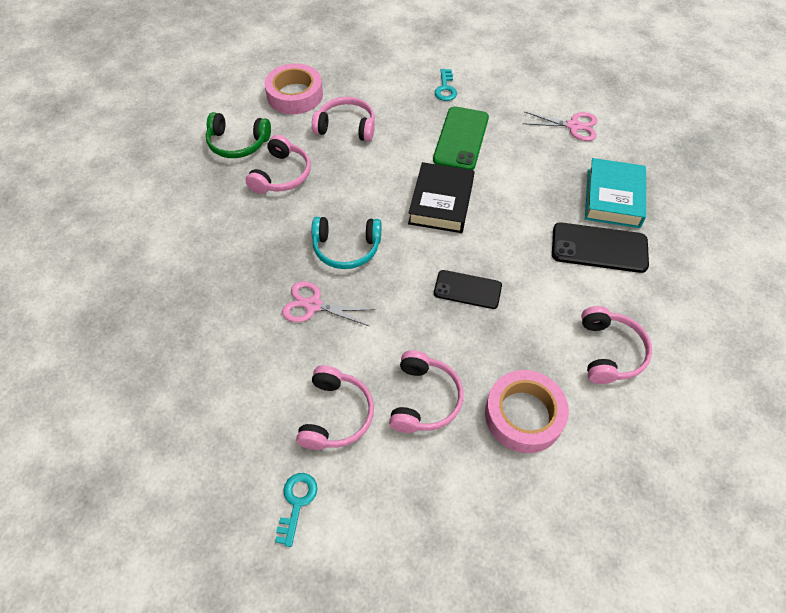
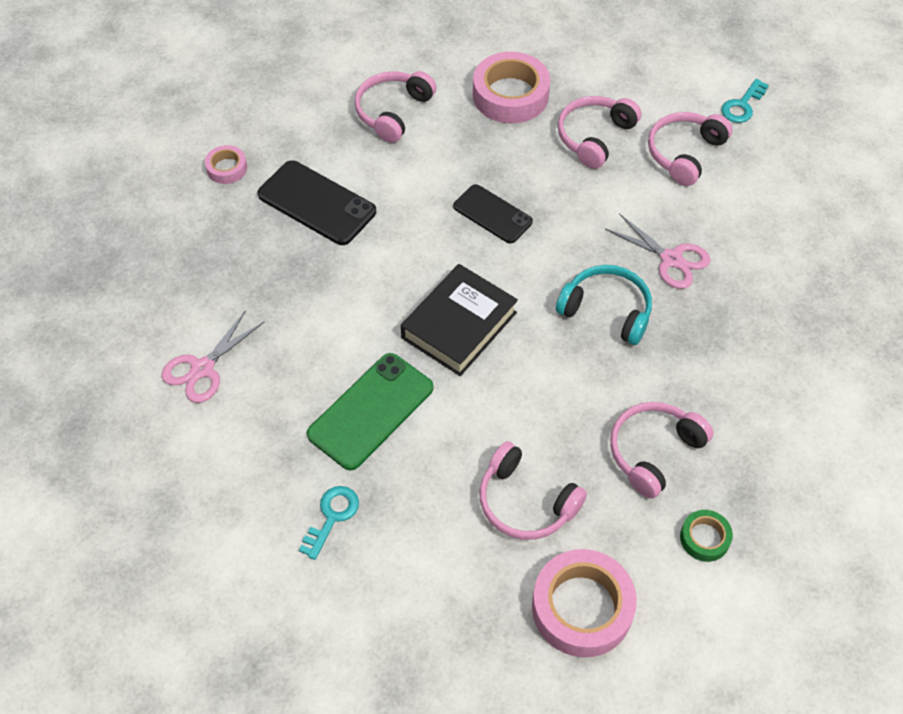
camera: 155 degrees left, 0 degrees up
green headphones [206,112,271,158] -> green tape [680,510,733,562]
pink scissors [522,111,597,141] -> pink scissors turned 90 degrees counterclockwise [161,310,264,403]
turquoise book [585,158,646,228] -> none
none -> pink tape [205,145,247,184]

